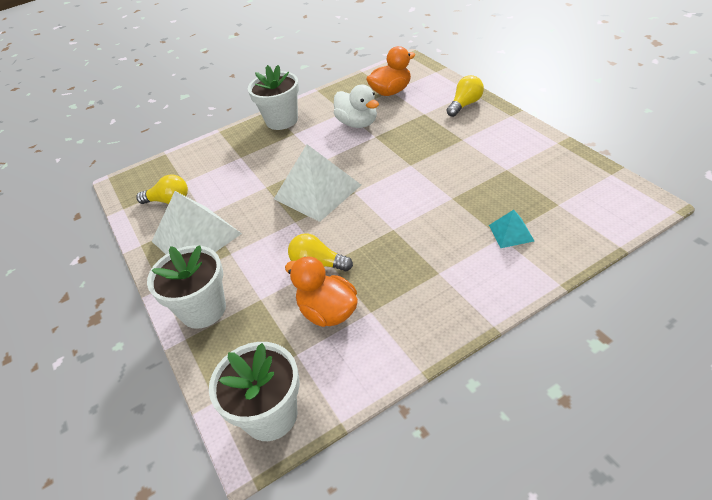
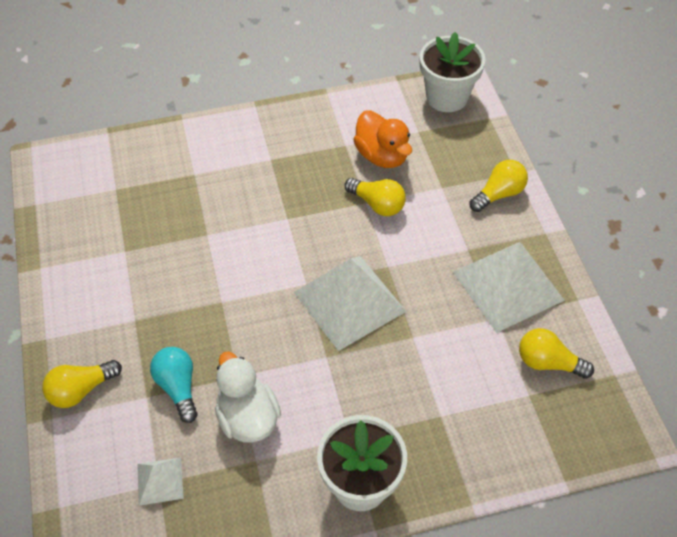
camera: 170 degrees left, 10 degrees up
white flower pot [147,245,226,329] -> yellow light bulb [469,160,528,212]
orange duck [366,46,416,96] -> white pyramid [137,457,184,506]
turquoise pyramid [489,210,534,248] -> none
none -> turquoise light bulb [150,347,198,423]

